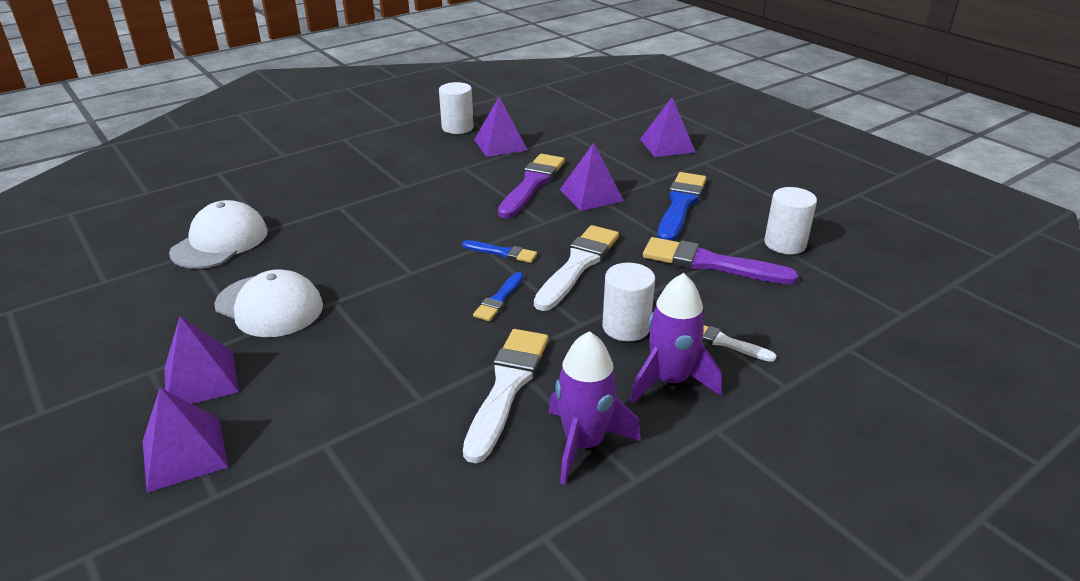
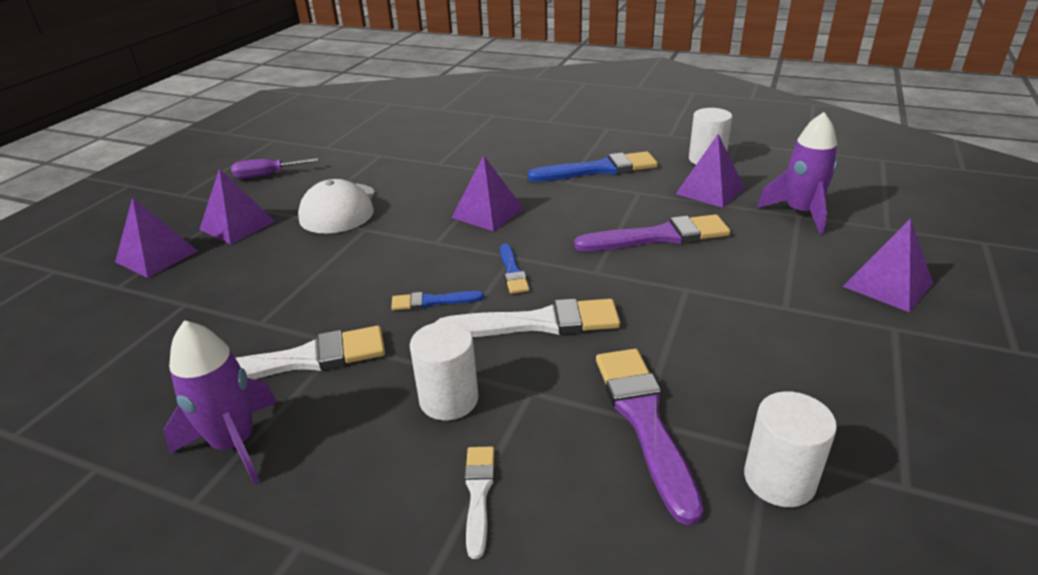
camera: 60 degrees right, 0 degrees up
white cap [169,200,268,269] -> none
purple pyramid [560,143,624,211] -> purple pyramid moved to [451,155,524,231]
purple rocket [630,273,722,404] -> purple rocket moved to [757,112,838,235]
blue brush [658,172,706,241] -> blue brush moved to [528,151,658,181]
none -> purple screwdriver [231,158,318,179]

